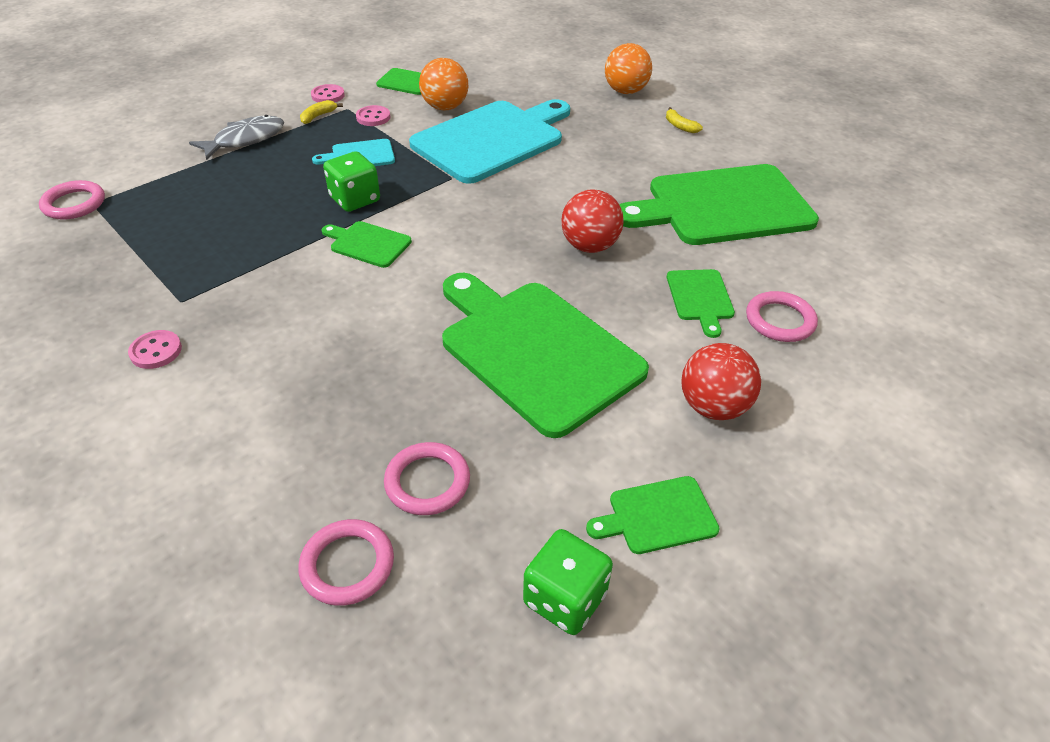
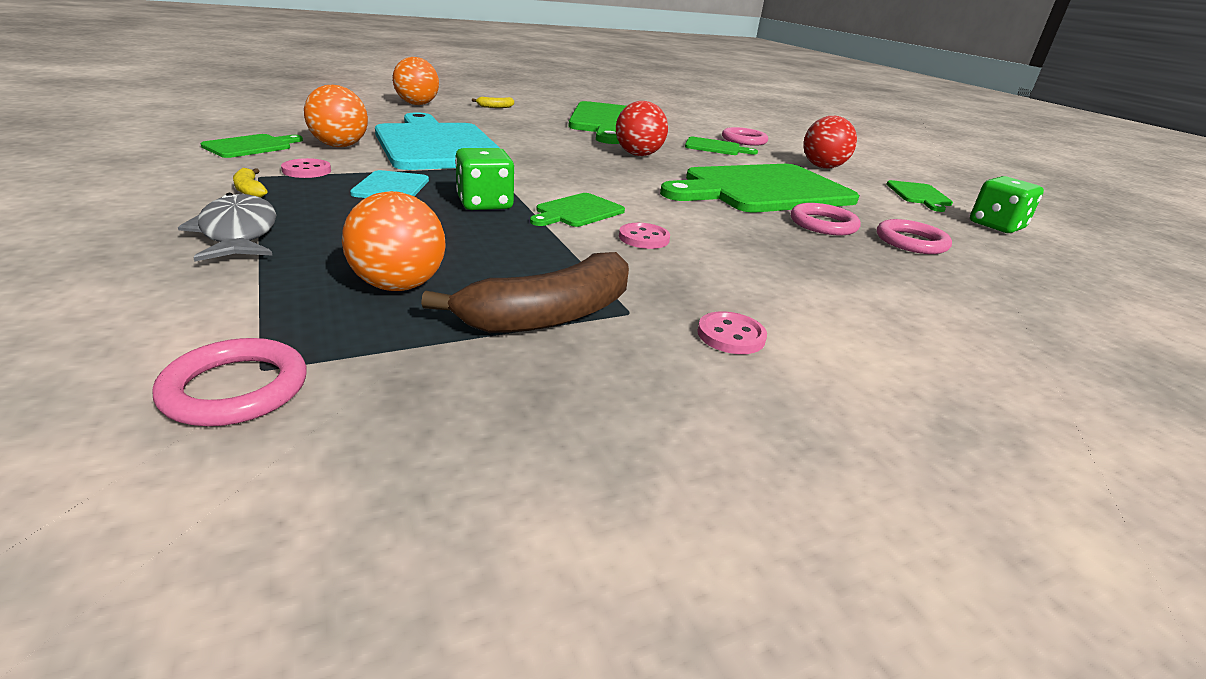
camera: 75 degrees left, 15 degrees down
pink ring [298,519,394,606] -> pink ring moved to [791,203,861,236]
pink button [311,84,345,102] -> pink button moved to [619,223,670,249]
none -> orange ball [342,191,446,291]
none -> brown banana [421,252,629,333]

